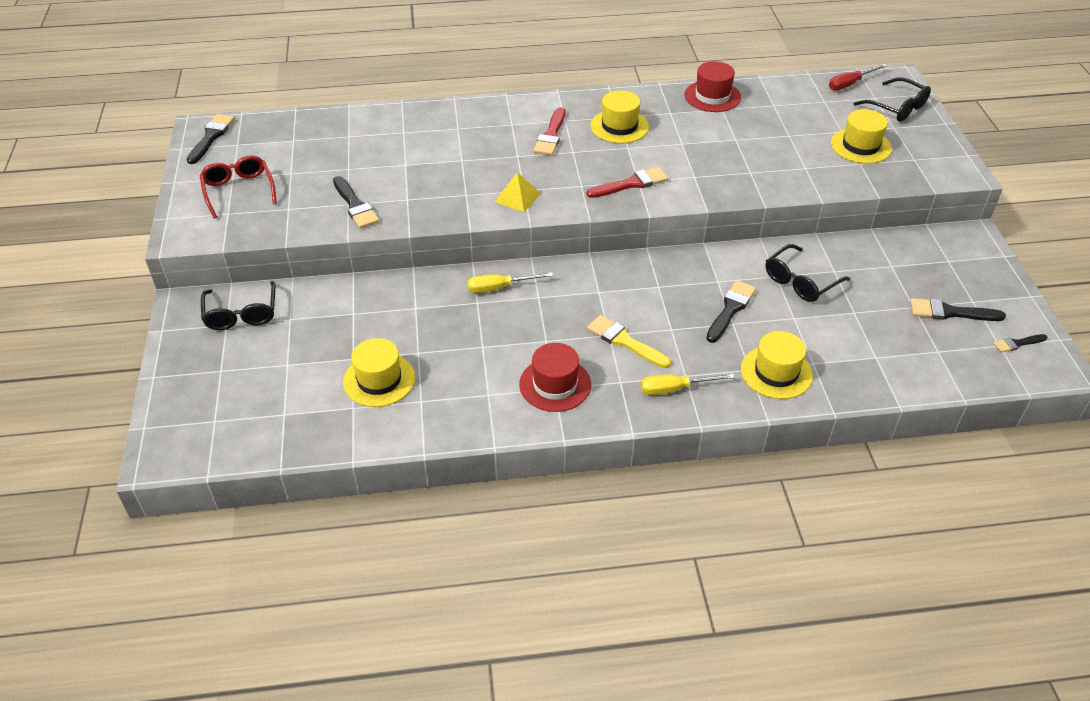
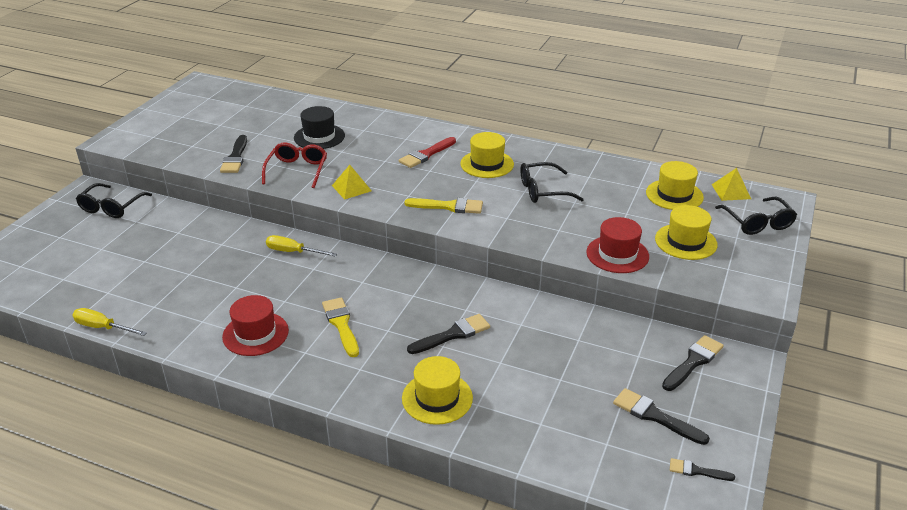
camera: 30 degrees right, 10 degrees down
black brush [187,114,235,164] -> black brush moved to [662,335,724,391]
red glasses [200,155,277,219] -> red glasses moved to [262,142,327,188]
yellow hat [343,338,415,407] -> yellow hat moved to [646,161,704,210]
red brush [587,167,668,198] -> yellow brush [404,198,483,214]
yellow screwdriver [641,374,735,395] -> yellow screwdriver moved to [72,308,147,336]
red hat [684,61,741,112] -> red hat moved to [586,217,649,273]
black glasses [765,244,850,302] -> black glasses moved to [520,162,584,203]
red screwdriver [829,64,887,91] -> yellow pyramid [711,168,751,201]
none -> black hat [294,106,345,149]

